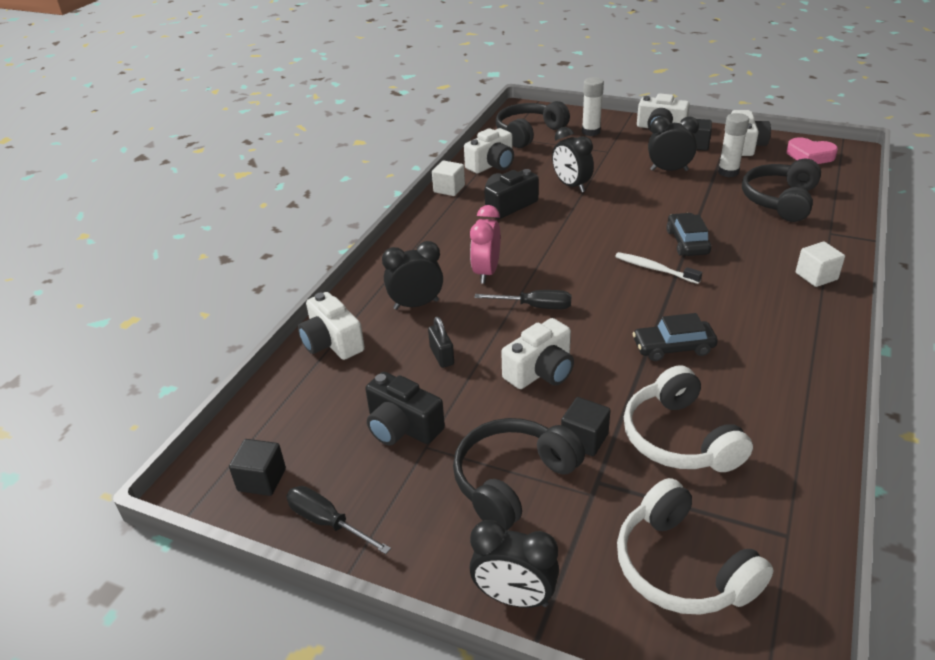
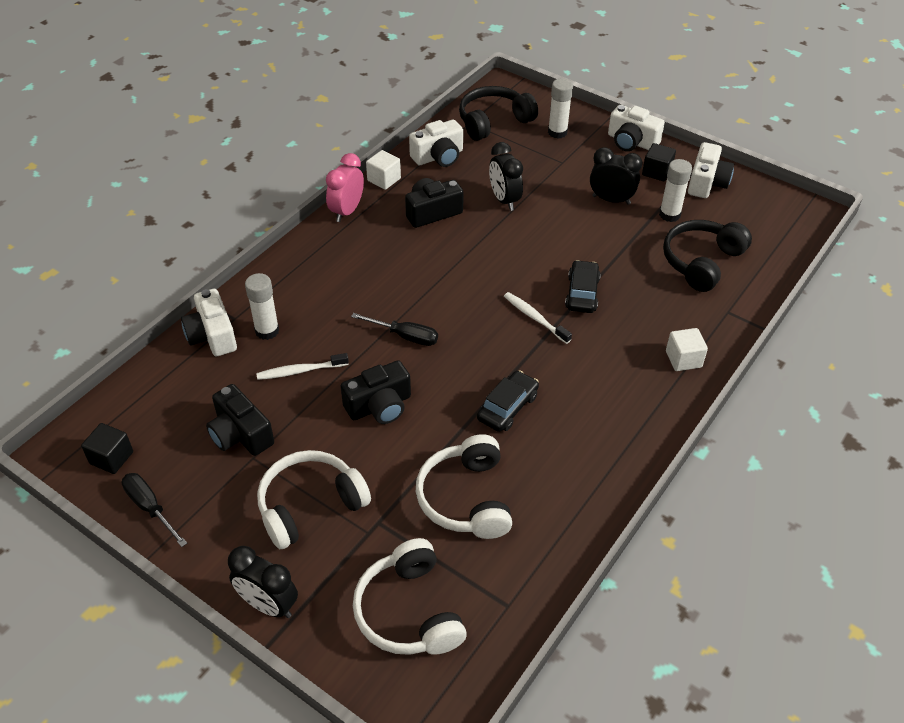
camera: 10 degrees right, 10 degrees up
black clock [382,241,443,310] -> none
black padlock [428,317,454,368] -> white toothbrush [256,353,349,380]
black headphones [453,418,585,530] -> white headphones [257,450,371,549]
pink clock [470,205,501,284] -> pink clock moved to [326,153,364,222]
white camera [501,318,574,389] -> black camera [341,360,411,424]
black cube [561,397,611,456] -> none
black car [632,313,718,361] -> black car turned 120 degrees clockwise [477,370,539,432]
pink heart [787,137,838,164] -> none
none -> white glue stick [245,273,279,340]

